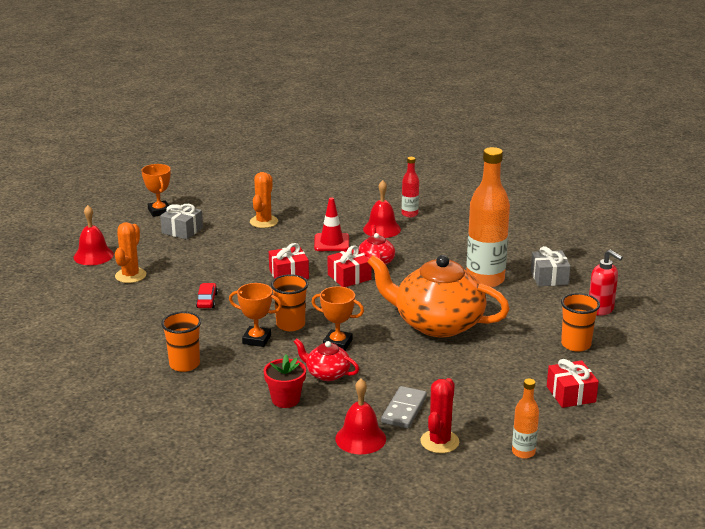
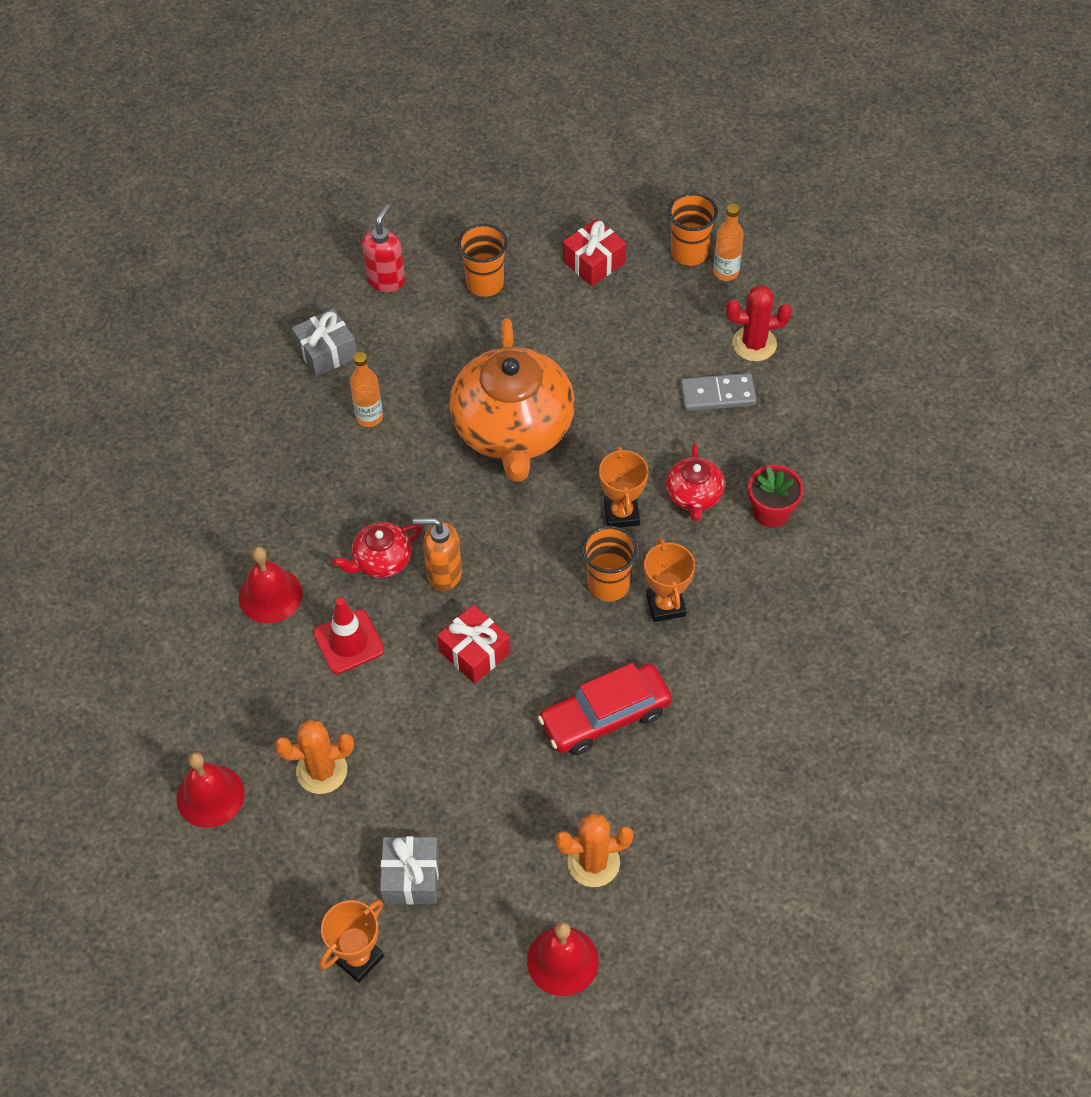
camera: 115 degrees left, 30 degrees up
orange cup [161,312,201,372] -> orange cup moved to [668,193,717,266]
red car [196,283,218,308] -> red car [538,663,672,755], size x1.97
red gift [328,245,372,287] -> orange soap dispenser [413,518,462,591]
red bell [335,378,386,454] -> red bell moved to [177,752,245,828]
red bottle [402,157,419,217] -> none
orange bottle [466,147,510,287] -> orange bottle [350,352,383,427], size x0.48

